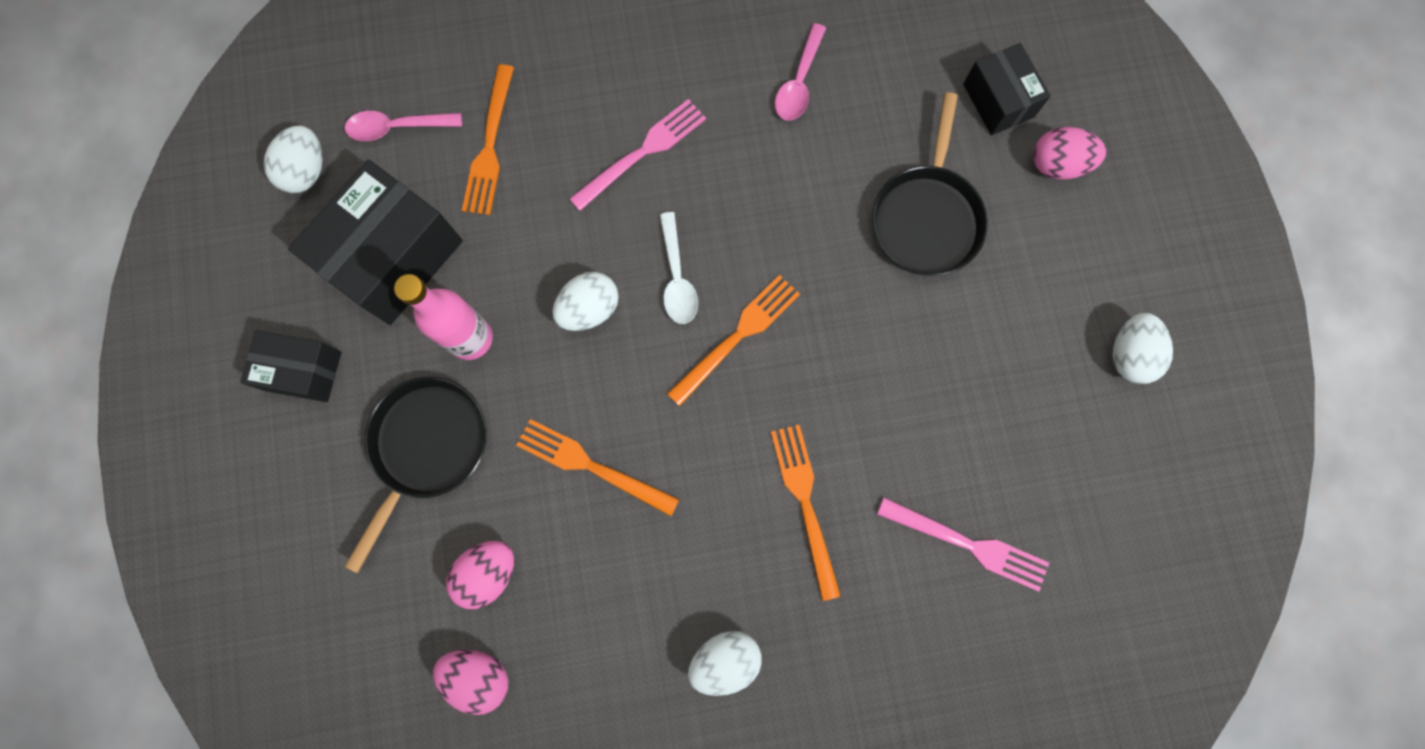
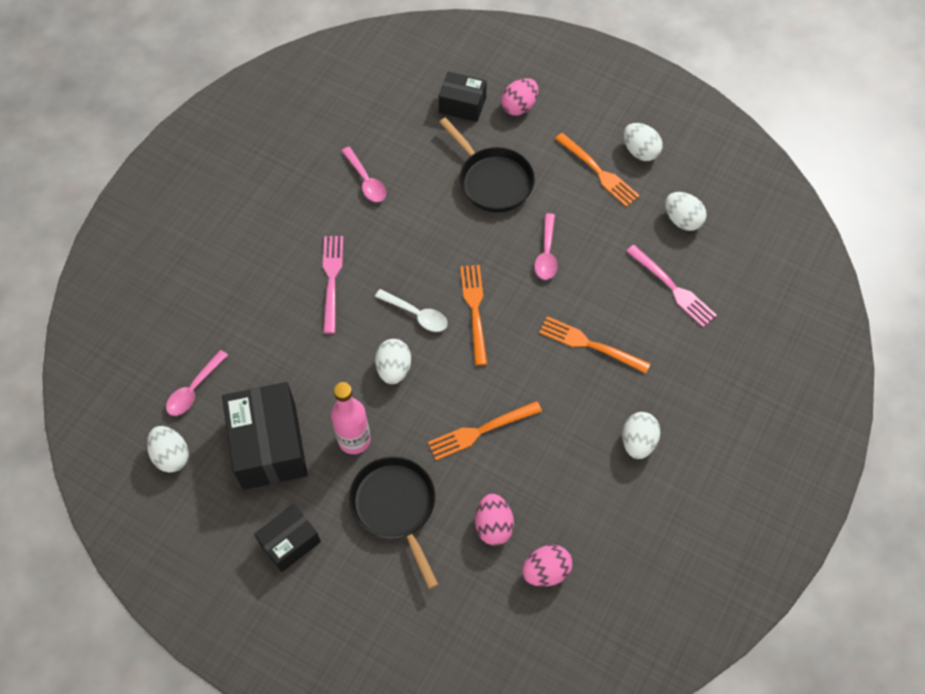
camera: 50 degrees left, 15 degrees down
orange fork [462,64,514,215] -> orange fork moved to [555,133,640,207]
pink fork [877,498,1049,592] -> pink fork turned 75 degrees clockwise [626,245,717,327]
none -> pink spoon [534,213,557,280]
none -> white egg [665,192,707,231]

